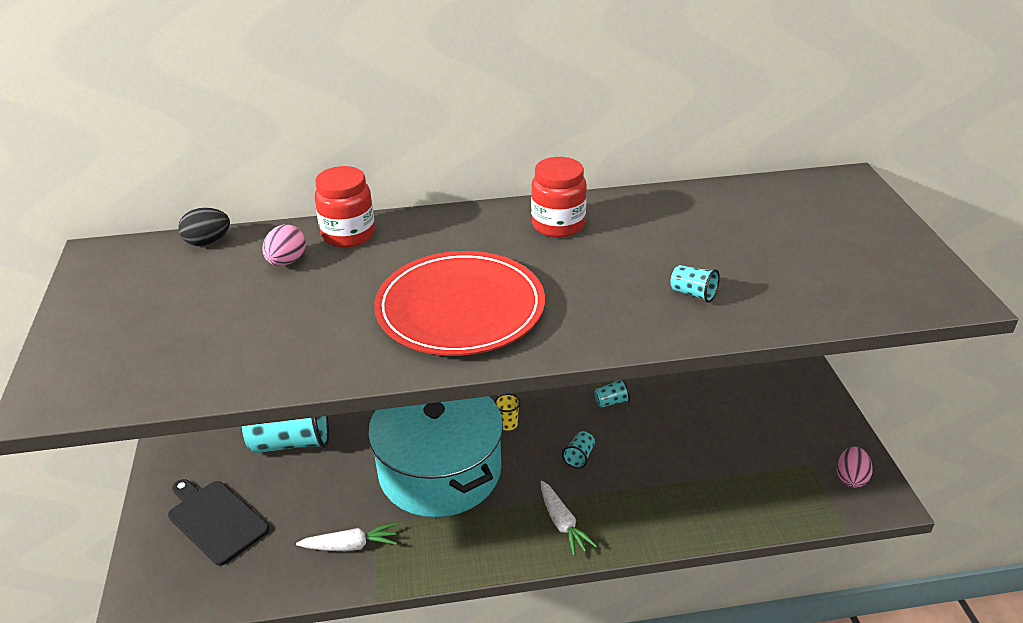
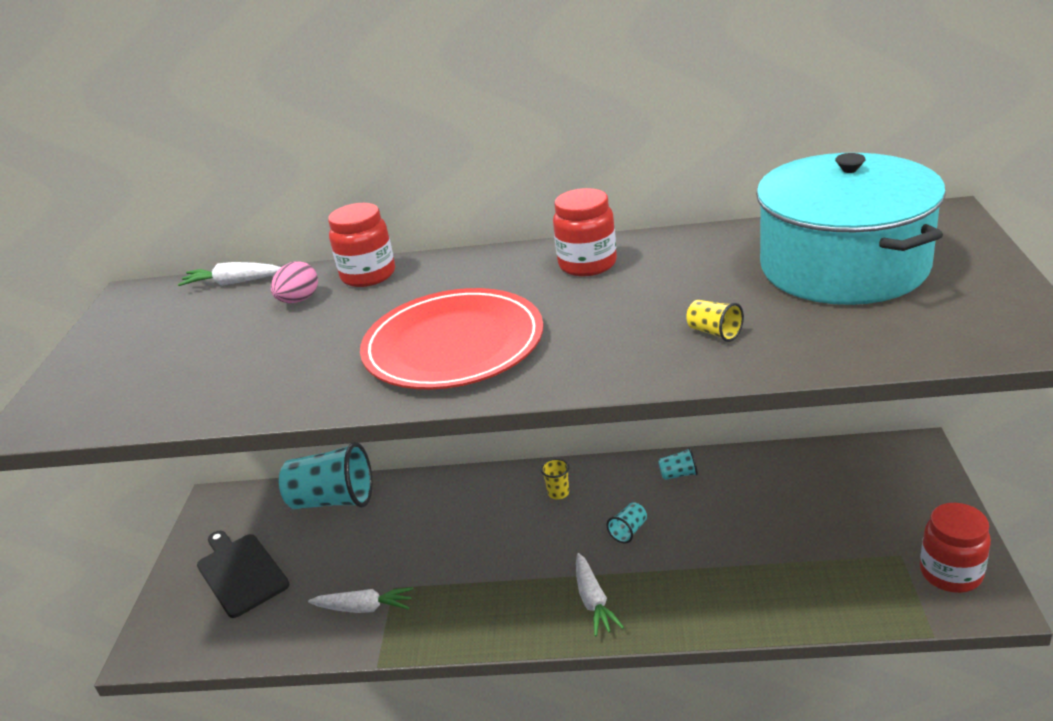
camera: 15 degrees right, 5 degrees down
black egg [178,208,230,246] -> white carrot [178,262,281,286]
turquoise pot [368,396,503,517] -> turquoise pot moved to [756,153,946,305]
turquoise cup [670,265,720,303] -> yellow cup [686,300,744,342]
pink egg [837,446,873,488] -> red jar [920,503,991,593]

